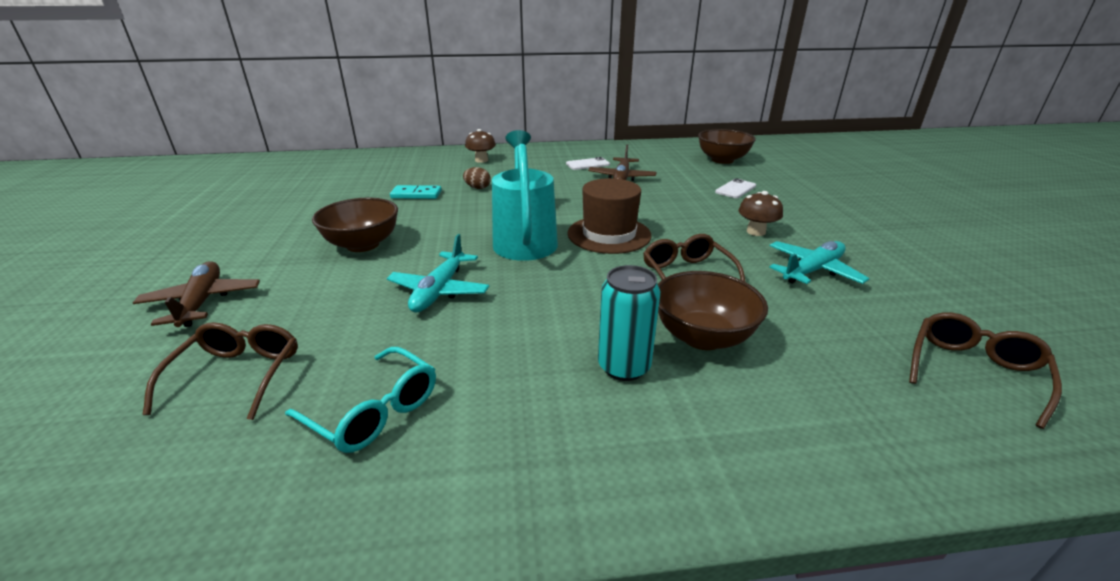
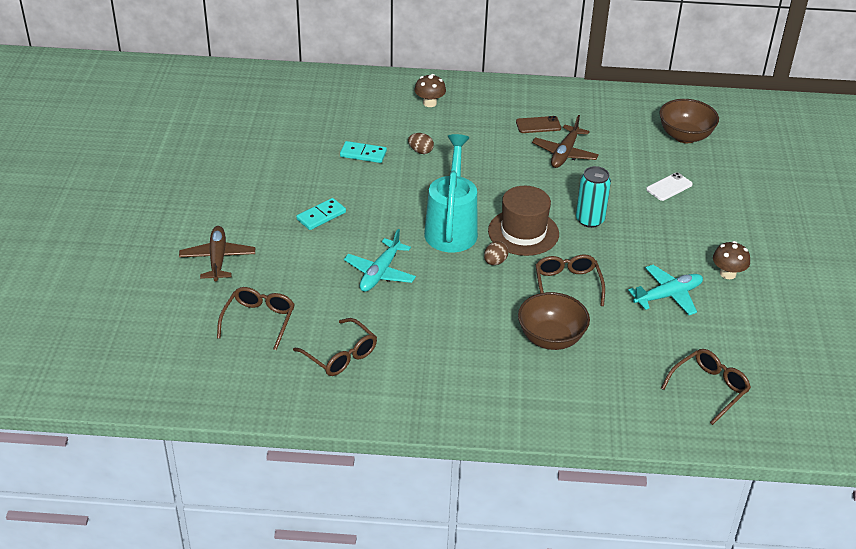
camera: 10 degrees right, 10 degrees up
turquoise glasses [285,347,436,453] -> brown glasses [293,318,377,376]
brown bowl [312,198,398,252] -> turquoise domino [296,198,346,230]
white phone [566,157,610,170] -> brown phone [516,116,561,133]
turquoise can [598,265,660,381] -> turquoise can moved to [576,166,611,228]
brown mushroom [738,191,783,236] -> brown mushroom moved to [713,241,750,279]
none -> brown egg [484,241,508,265]

